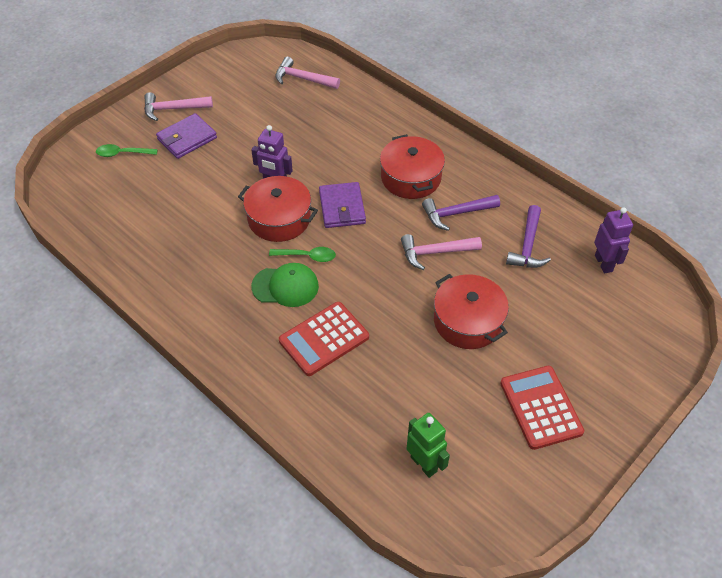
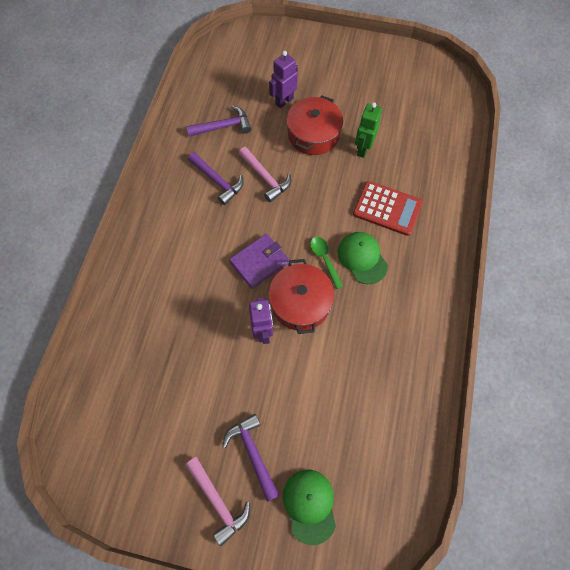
camera: 120 degrees left, 15 degrees up
green spoon [96,144,158,157] -> green cap [283,470,336,545]
purple wallet [156,113,217,159] -> purple hammer [222,414,279,502]
pink hammer [275,57,340,89] -> none
red pot [380,134,445,199] -> none
green robot [407,413,450,478] -> green robot moved to [355,102,382,158]
red calculator [500,366,584,450] -> none
purple robot [594,207,633,273] -> purple robot moved to [269,51,298,108]

